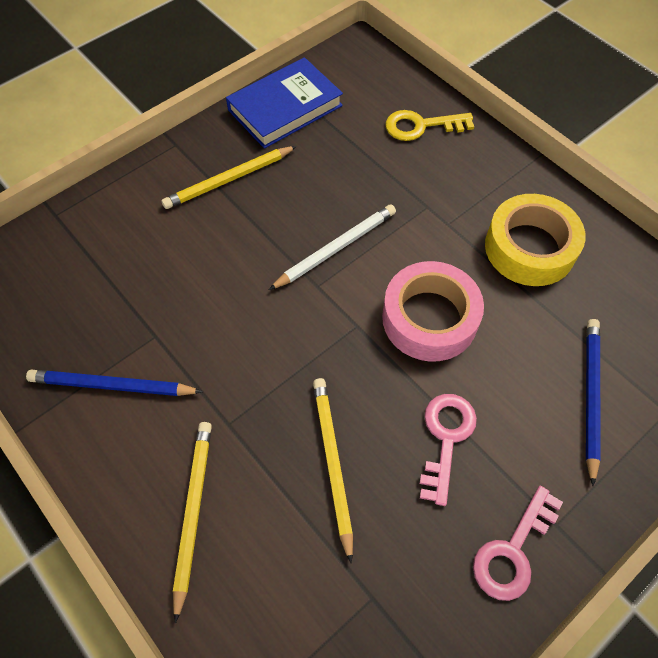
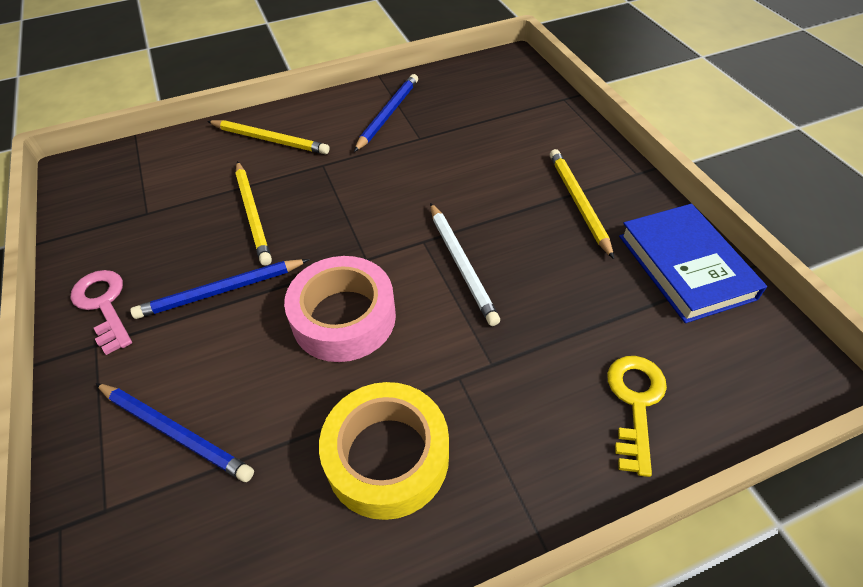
camera: 110 degrees right, 10 degrees down
yellow pencil [313,378,353,564] -> yellow pencil turned 60 degrees clockwise [235,161,272,266]
pink key [419,394,477,506] -> blue pencil [131,259,309,319]

